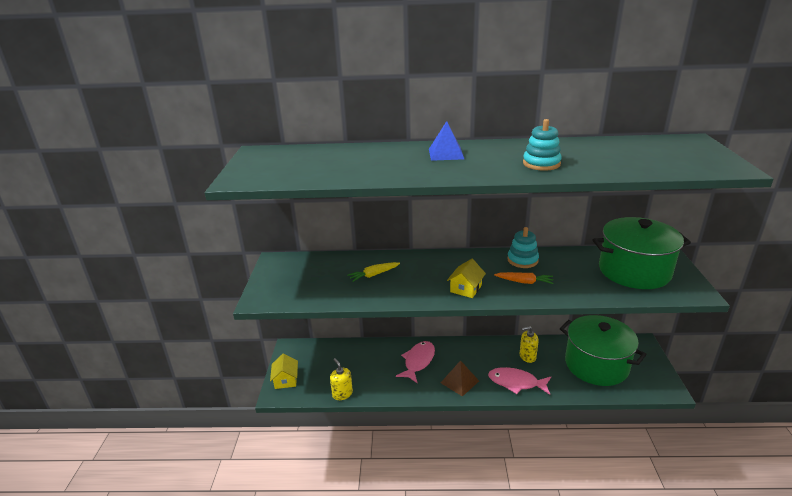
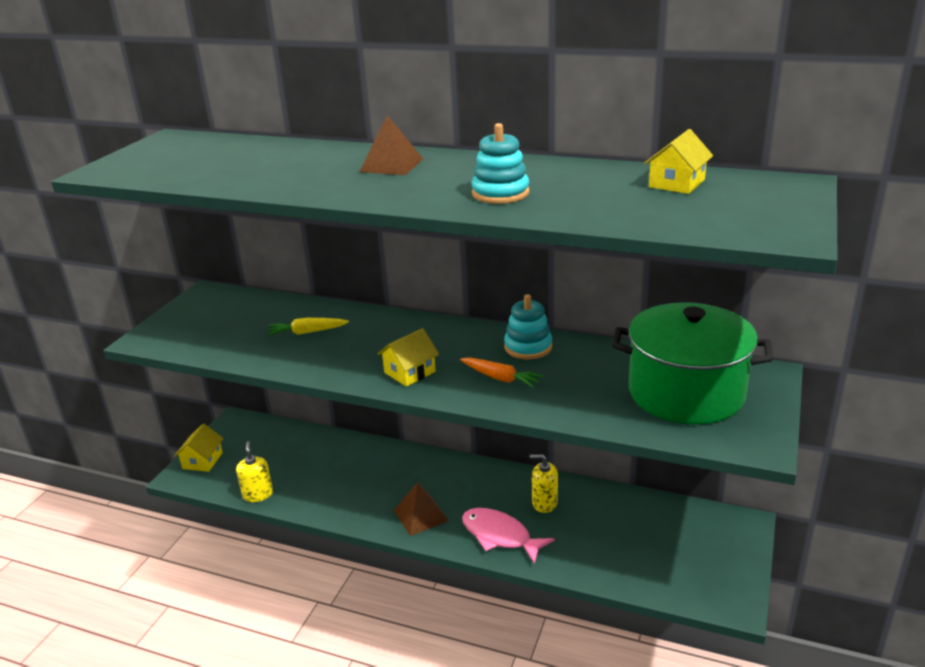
camera: 20 degrees right, 0 degrees up
pink fish [396,341,435,383] -> none
blue pyramid [429,121,464,161] -> brown pyramid [359,115,423,175]
green pot [560,315,646,386] -> none
none -> yellow house [644,129,713,194]

